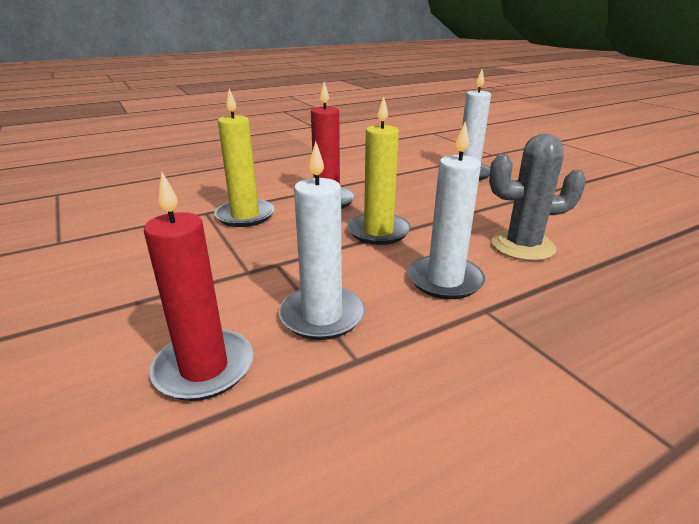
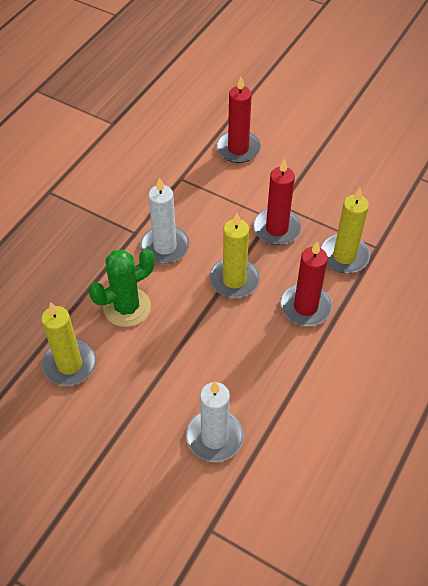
camera: 150 degrees right, 25 degrees up
white candle [279,141,365,340] -> none
grey cactus [489,134,586,261] -> green cactus [88,249,155,327]
none -> yellow candle [41,302,96,386]
none -> red candle [253,159,301,245]

